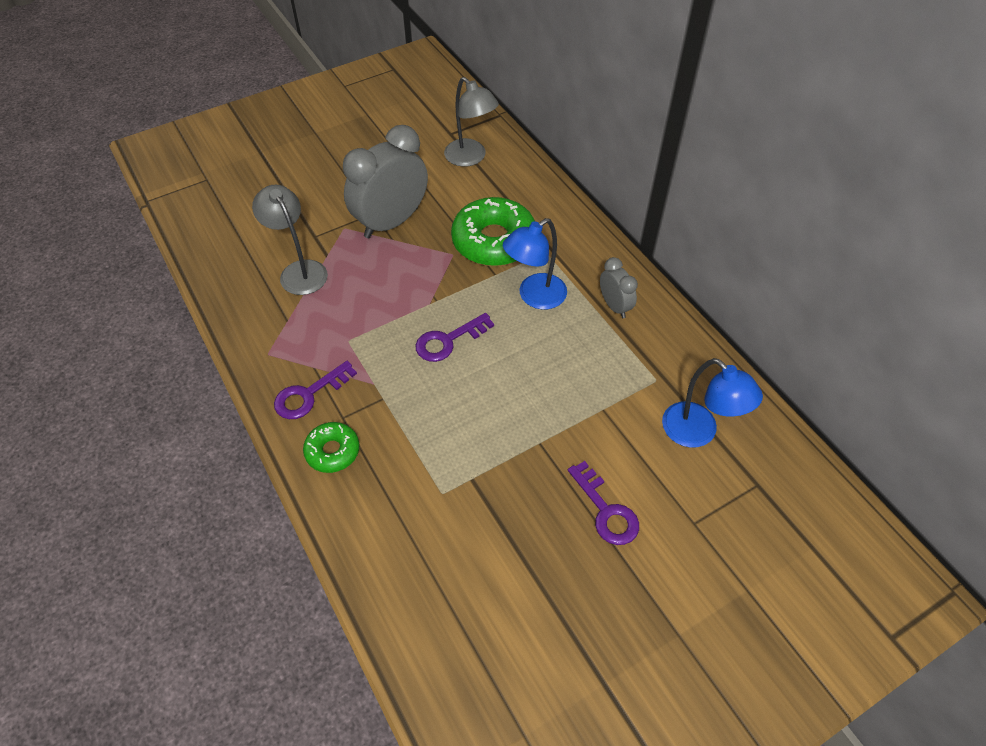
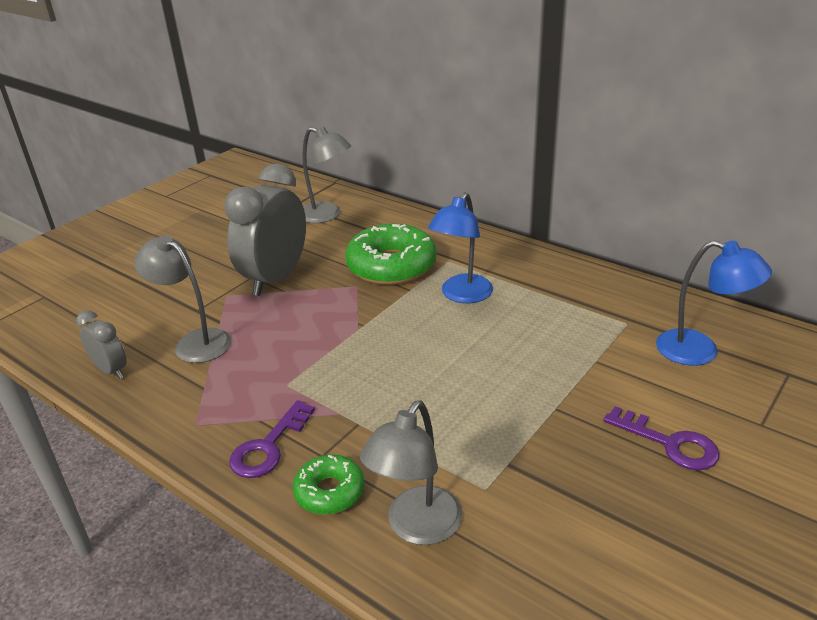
camera: 20 degrees left, 20 degrees down
purple key [415,313,494,362] -> none
grey clock [600,257,638,318] -> grey clock moved to [76,310,127,379]
none -> grey lamp [360,400,462,545]

